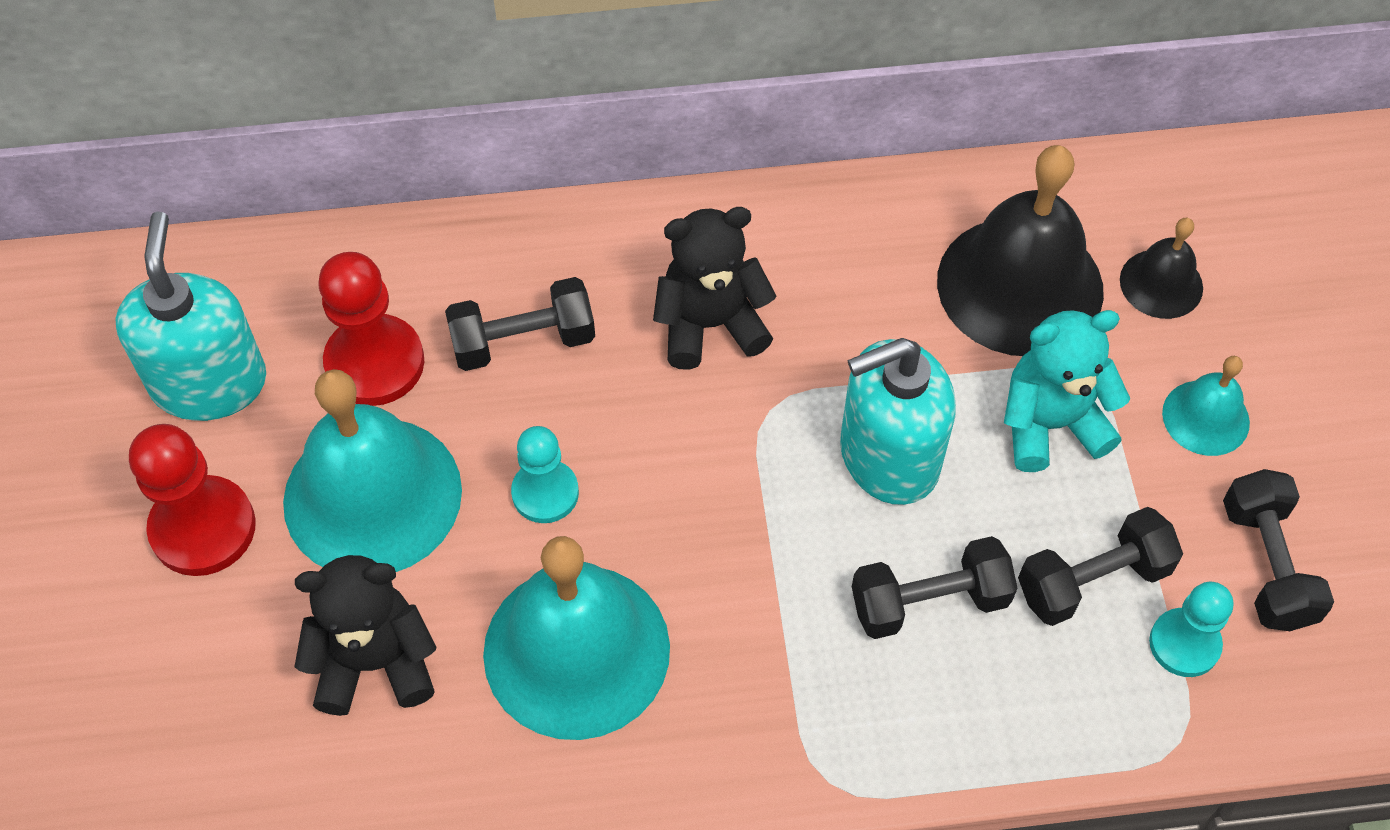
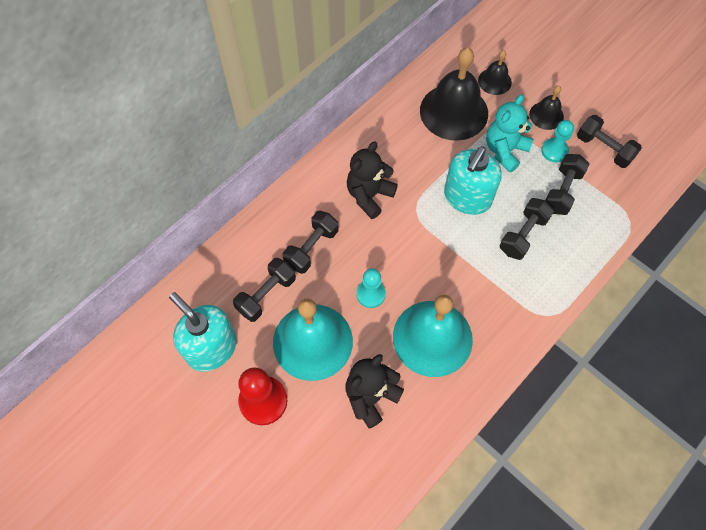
camera: 40 degrees left, 5 degrees up
red pawn [318,252,424,406] -> black dumbbell [233,258,296,322]
turquoise pawn [1149,582,1233,677] -> turquoise pawn moved to [541,120,574,162]
turquoise bell [1162,356,1250,456] -> black bell [529,86,564,130]

